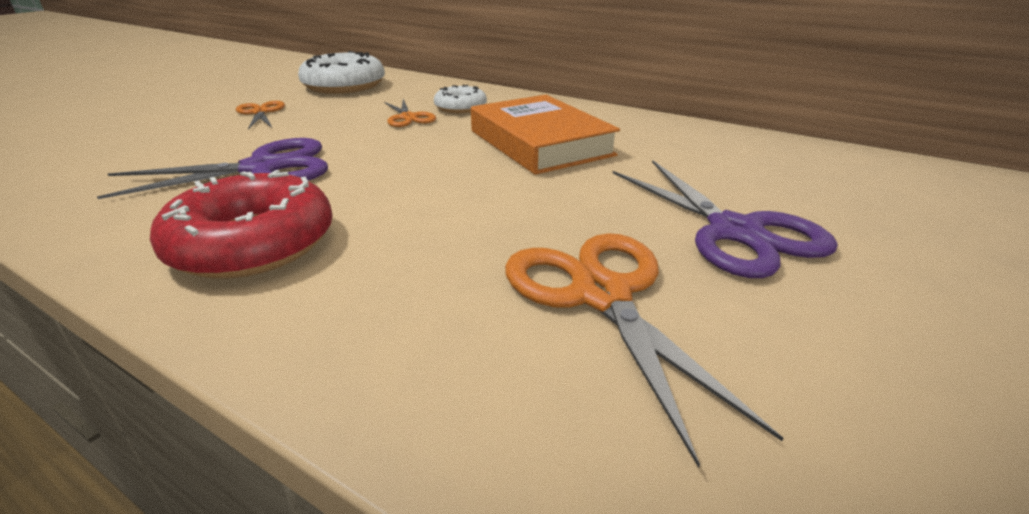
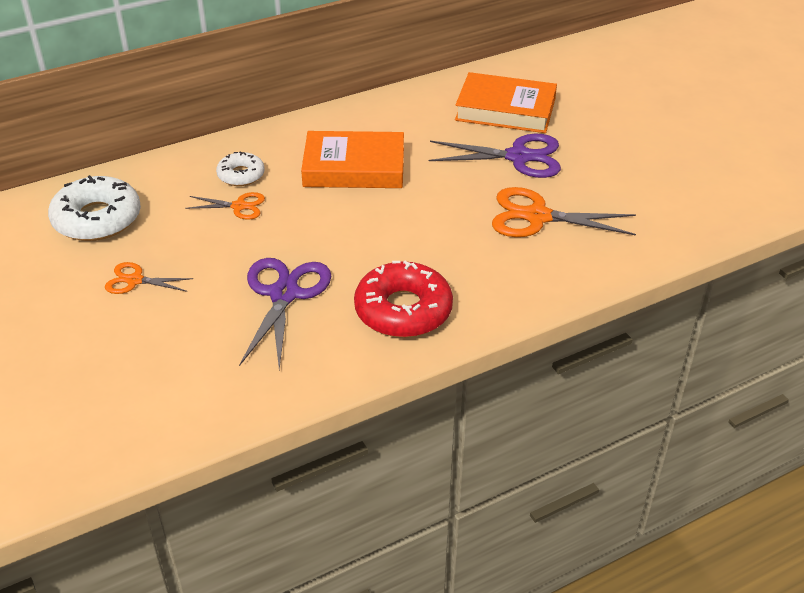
camera: 60 degrees left, 10 degrees up
none -> orange book [455,72,557,133]

